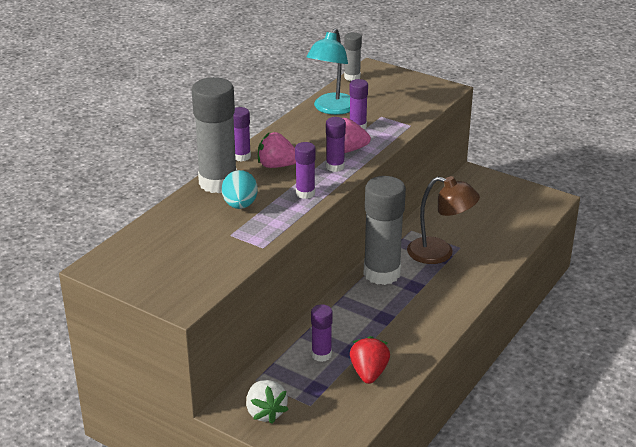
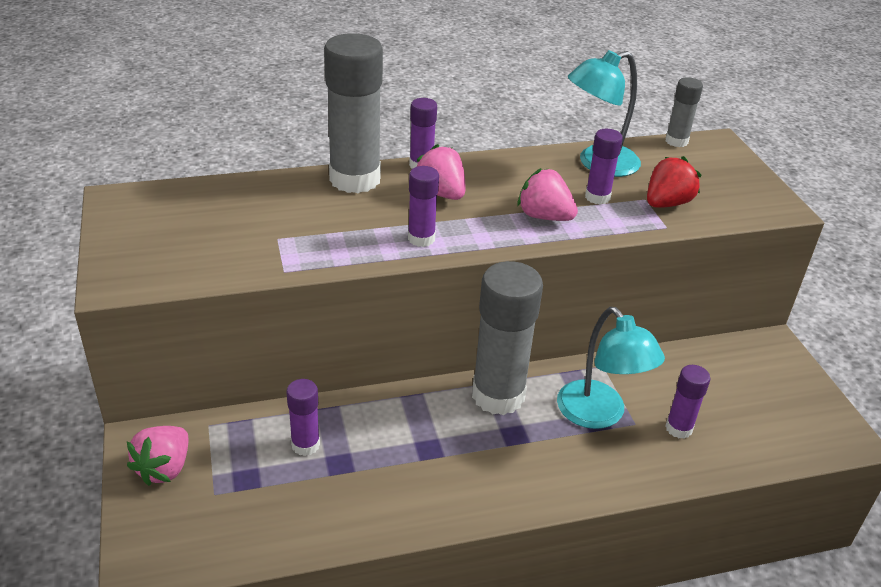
camera: 40 degrees right, 5 degrees up
turquoise egg [222,170,258,209] -> none
white strawberry [246,380,289,424] -> pink strawberry [127,426,188,486]
purple glue stick [326,117,346,172] -> purple glue stick moved to [665,365,711,439]
red strawberry [350,336,390,384] -> red strawberry moved to [647,156,701,208]
brown lamp [407,176,480,264] -> turquoise lamp [557,307,665,429]

